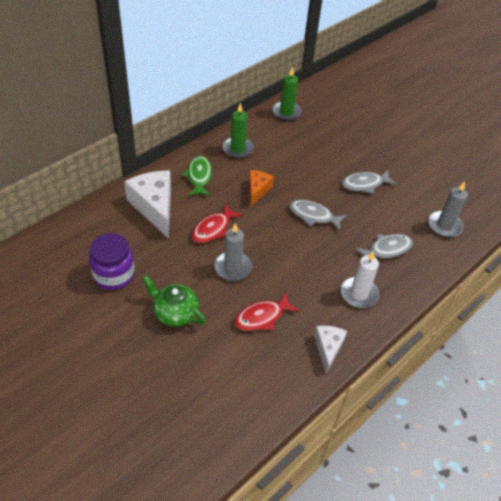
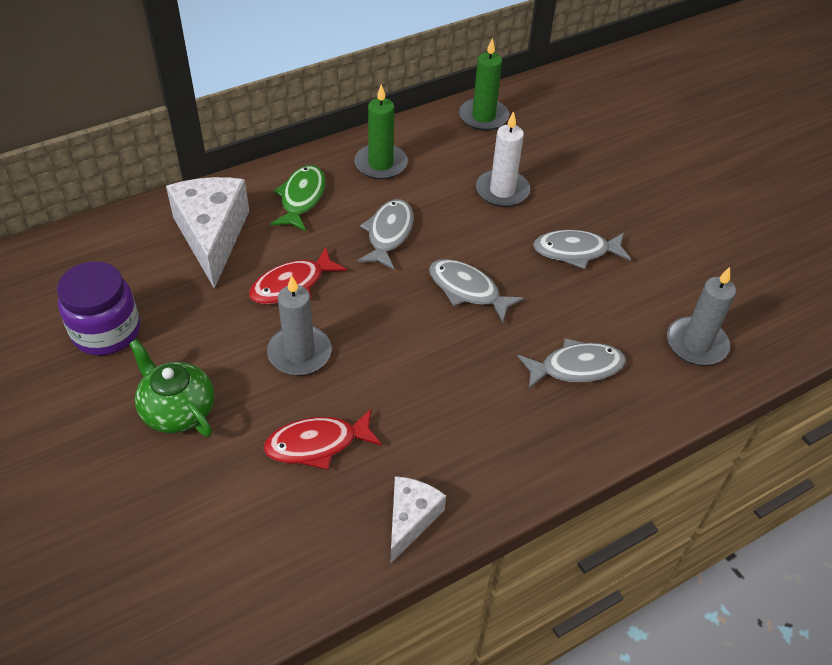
camera: 15 degrees right, 0 degrees up
orange cheese [249,170,274,206] -> grey fish [357,199,414,270]
white candle [341,251,379,308] -> white candle moved to [476,111,530,207]

